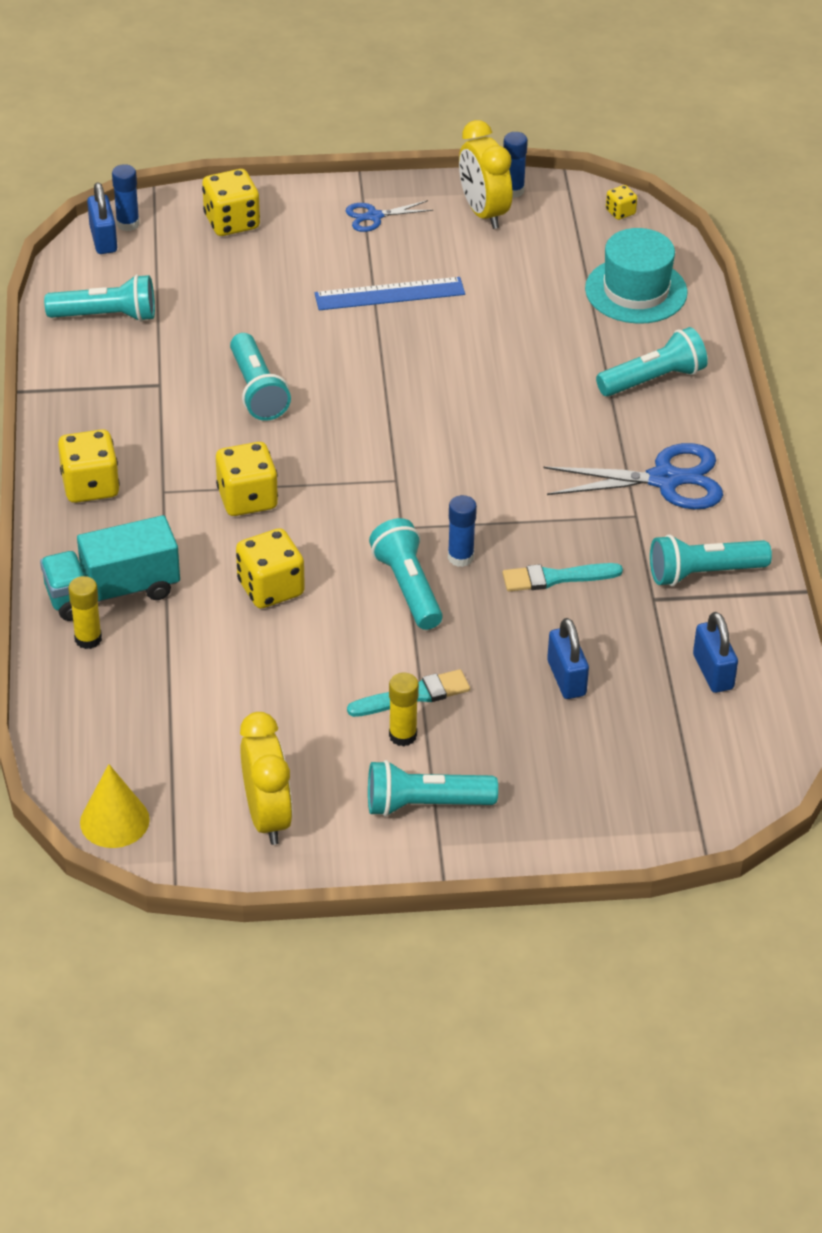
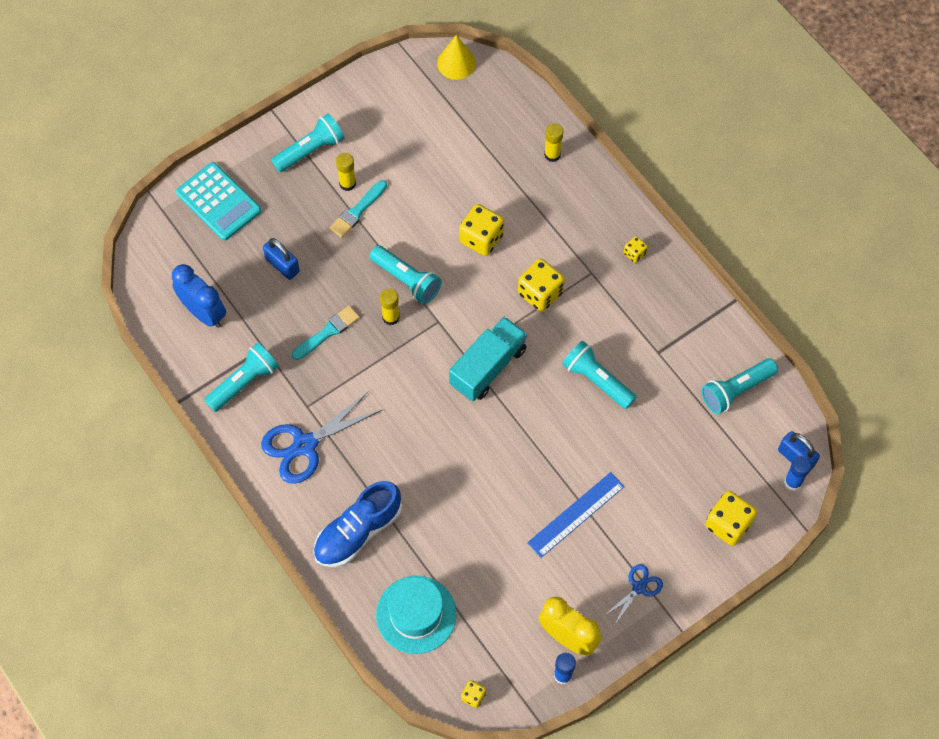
camera: 150 degrees right, 20 degrees up
turquoise truck [40,515,180,621] -> turquoise truck moved to [449,317,527,401]
yellow dice [58,429,120,503] -> yellow dice [624,236,648,263], size x0.51
yellow clock [240,712,292,845] -> none
blue glue stick [448,495,477,567] -> yellow glue stick [380,288,400,325]
turquoise flashlight [596,327,708,396] -> blue shoe [313,481,402,567]
blue padlock [693,612,738,693] -> blue clock [172,264,226,328]
none -> turquoise calculator [176,162,261,241]

